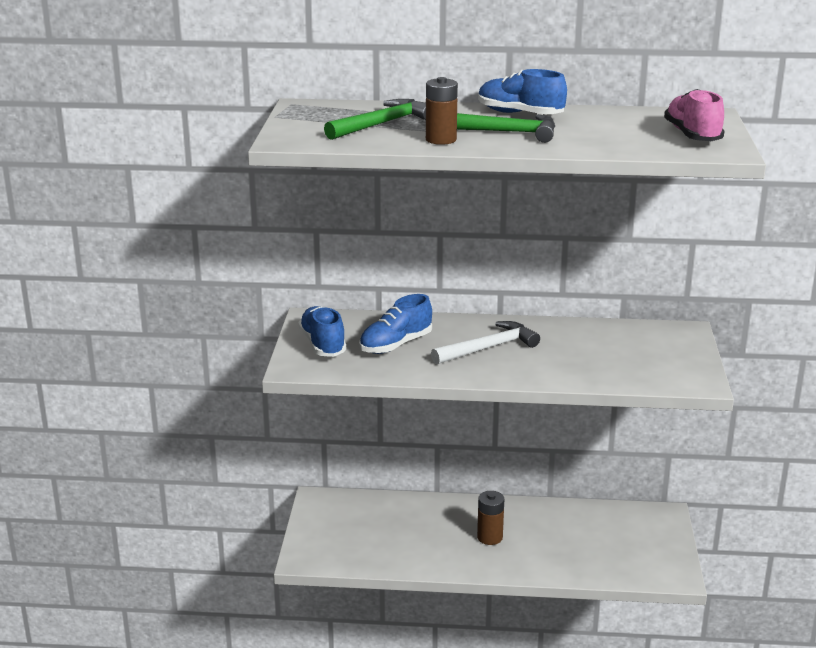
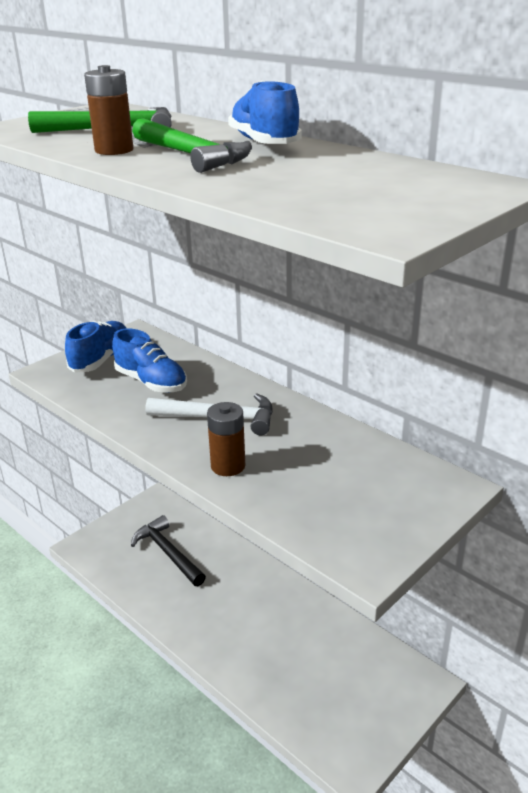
camera: 40 degrees right, 5 degrees up
blue shoe [359,294,432,354] -> blue shoe turned 135 degrees counterclockwise [112,328,187,393]
brown battery [477,491,504,545] -> brown battery moved to [207,402,245,476]
pink shoe [664,89,724,141] -> none
none -> black hammer [131,515,206,586]

